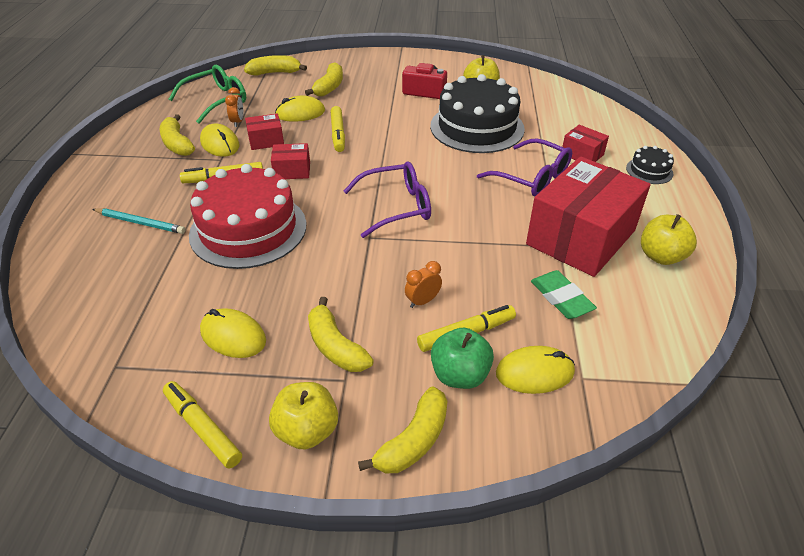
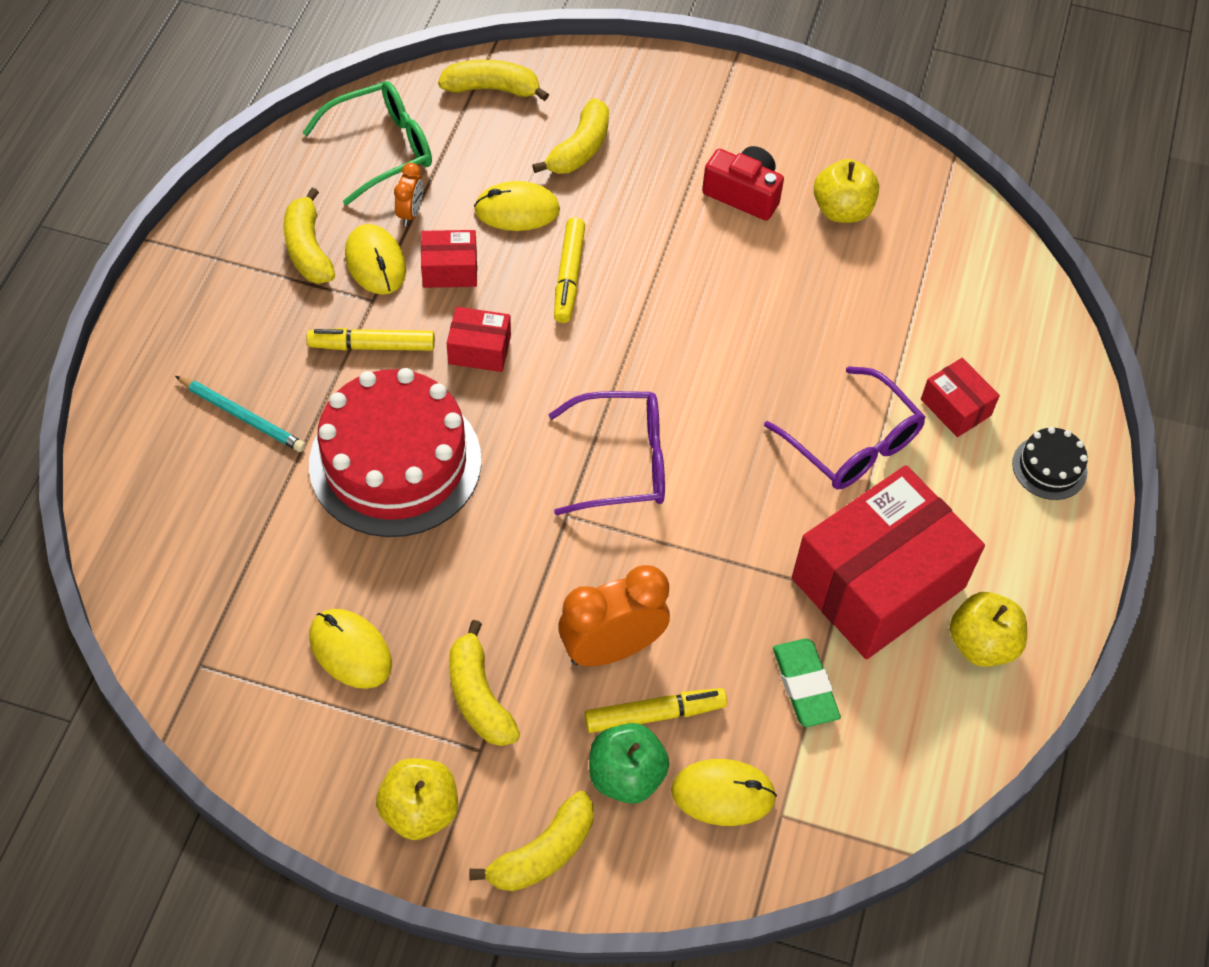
camera: 10 degrees right, 15 degrees up
yellow marker [163,381,242,468] -> none
orange clock [405,261,442,308] -> orange clock [558,565,670,666], size x2.02
black cake [430,74,525,153] -> none

